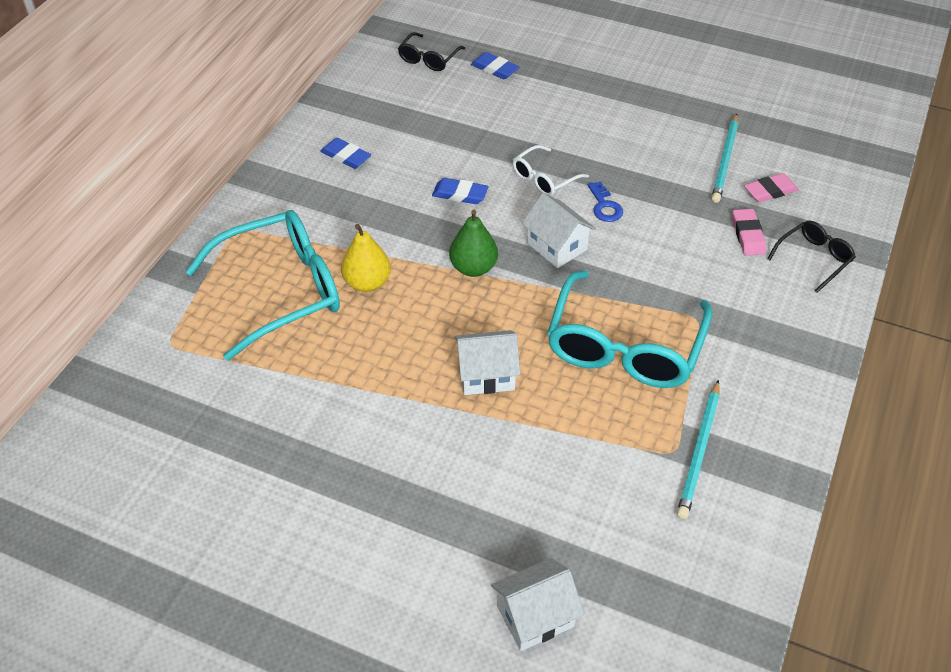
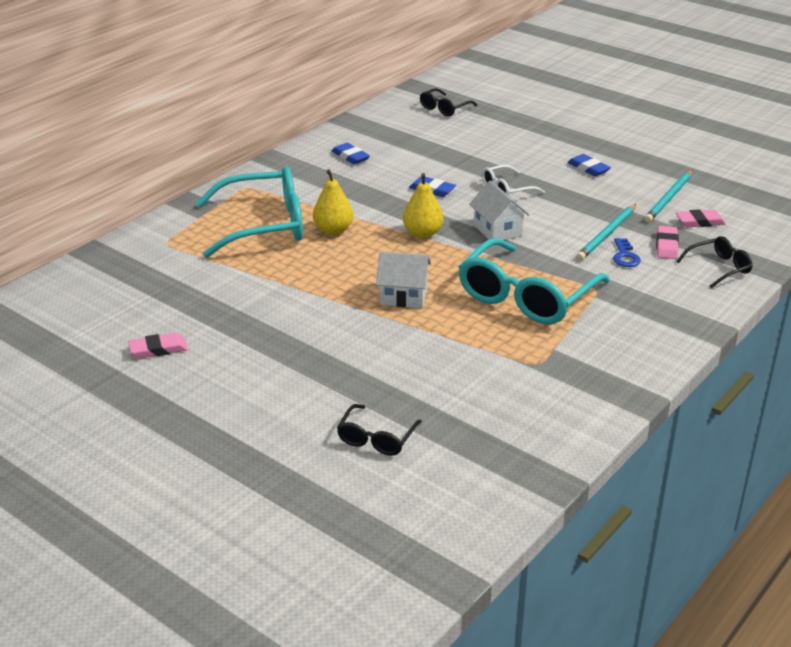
camera: 15 degrees right, 15 degrees down
green pear [449,210,498,277] -> yellow pear [403,173,444,238]
blue eraser [471,52,519,79] -> blue eraser moved to [567,154,611,176]
white house [491,558,584,651] -> black glasses [337,404,422,456]
blue key [588,181,623,222] -> blue key moved to [613,238,641,267]
turquoise pencil [677,380,720,519] -> turquoise pencil moved to [576,204,636,261]
none -> pink eraser [128,333,188,358]

